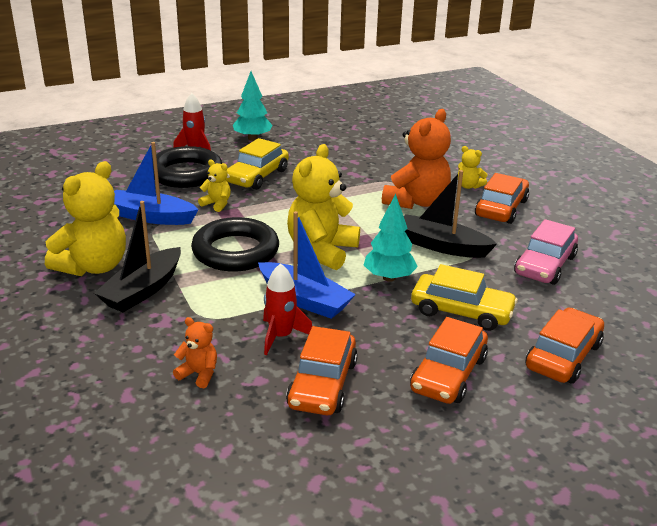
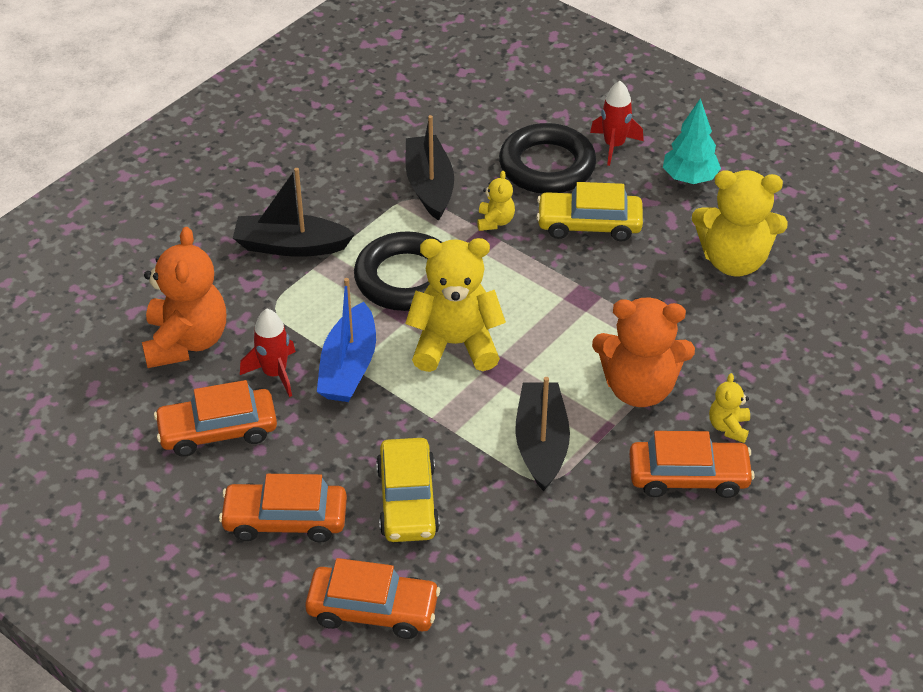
camera: 65 degrees right, 15 degrees up
yellow teddy bear [45,161,126,276] -> yellow teddy bear moved to [692,170,788,276]
blue boat [114,142,199,225] -> black boat [405,115,454,221]
orange teddy bear [173,317,217,388] -> orange teddy bear [142,227,226,368], size x2.13
turquoise tree [364,194,418,282] -> none
pink car [514,219,578,285] -> none

